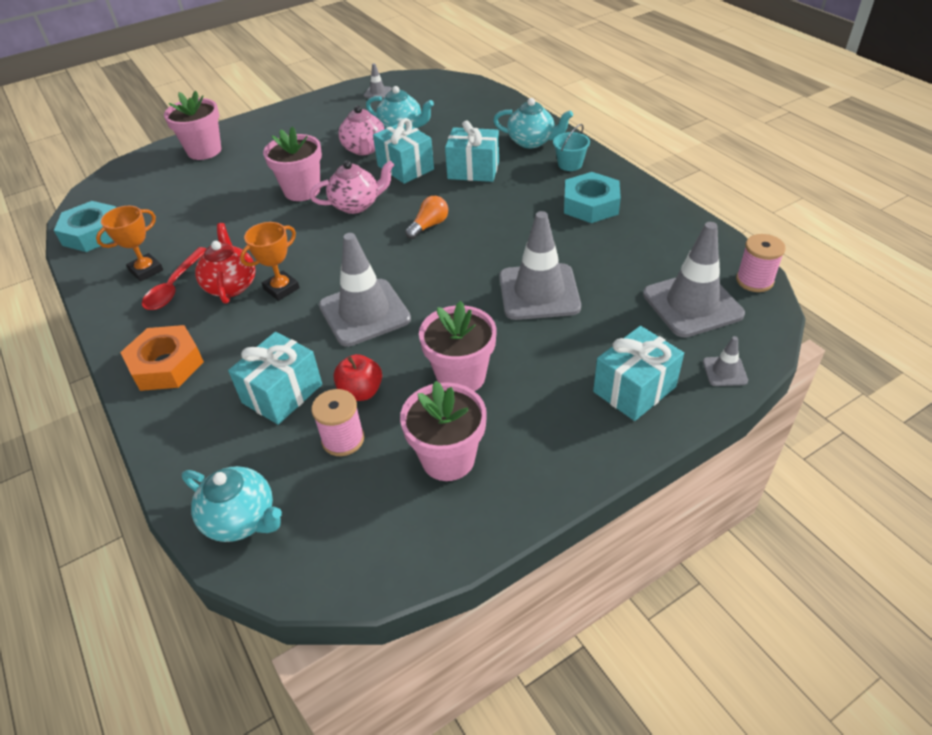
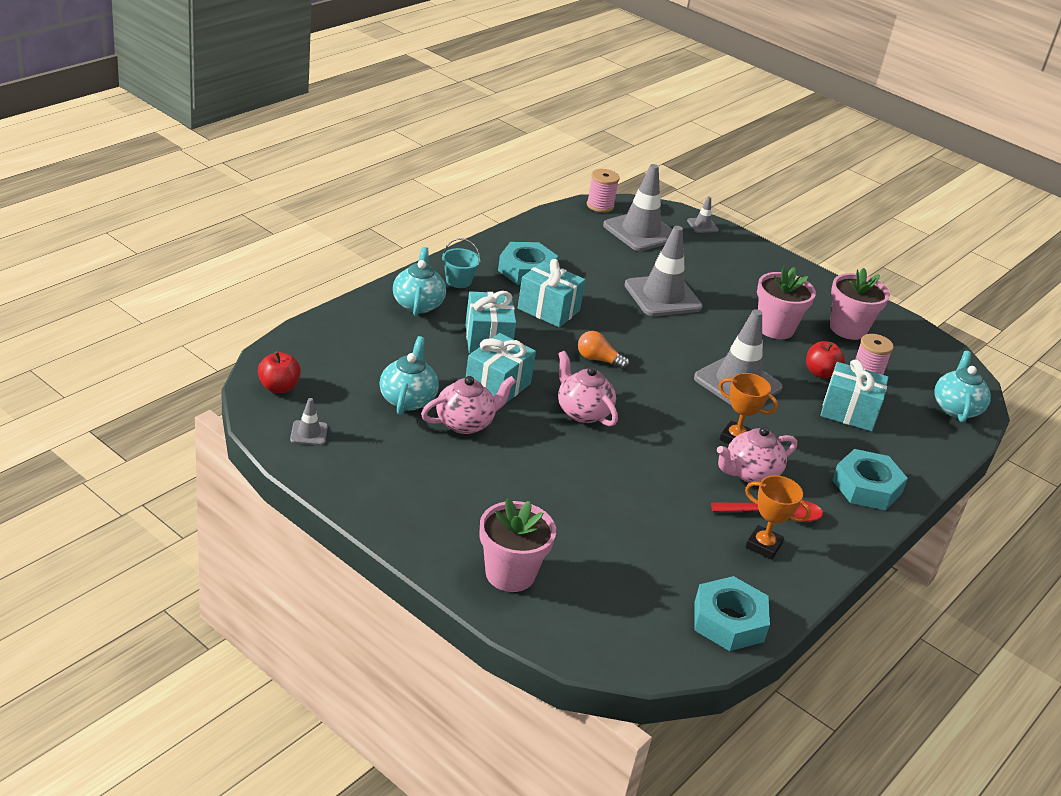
camera: 115 degrees left, 10 degrees down
orange nut [120,325,204,391] -> turquoise nut [832,449,908,510]
red teapot [195,223,256,304] -> pink teapot [717,427,797,483]
pink flower pot [263,126,322,201] -> none
turquoise gift [593,326,684,421] -> turquoise gift moved to [518,259,585,327]
none -> red apple [258,351,301,393]

